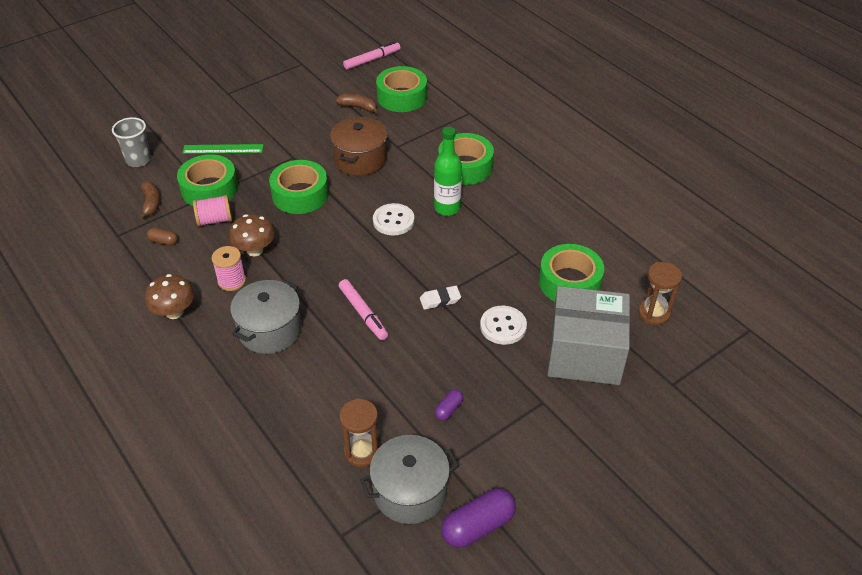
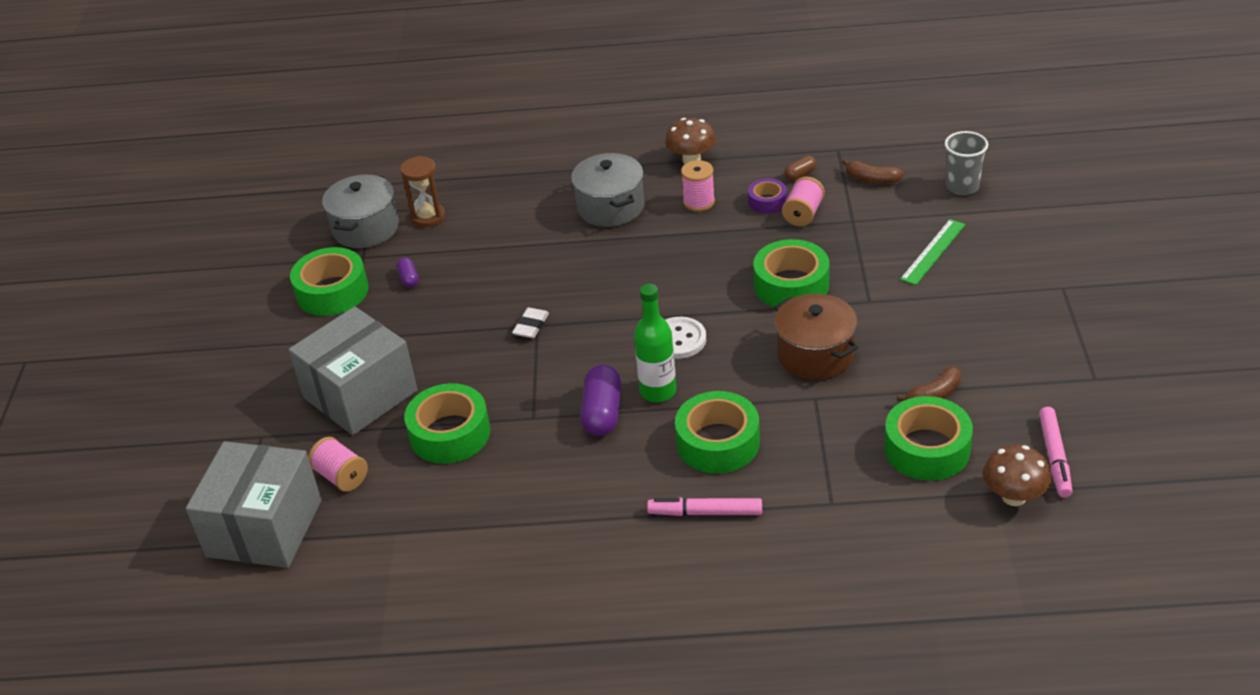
camera: 130 degrees right, 5 degrees down
green tape [177,154,238,206] -> green tape moved to [290,247,368,316]
brown mushroom [229,214,275,256] -> brown mushroom moved to [983,445,1052,506]
pink marker [339,279,388,340] -> pink marker moved to [647,497,762,516]
purple capsule [441,488,516,548] -> purple capsule moved to [580,365,621,436]
white button [480,306,527,345] -> none
brown hourglass [638,262,682,325] -> pink spool [308,437,368,492]
none -> grey box [186,441,322,568]
none -> purple tape [748,178,787,214]

